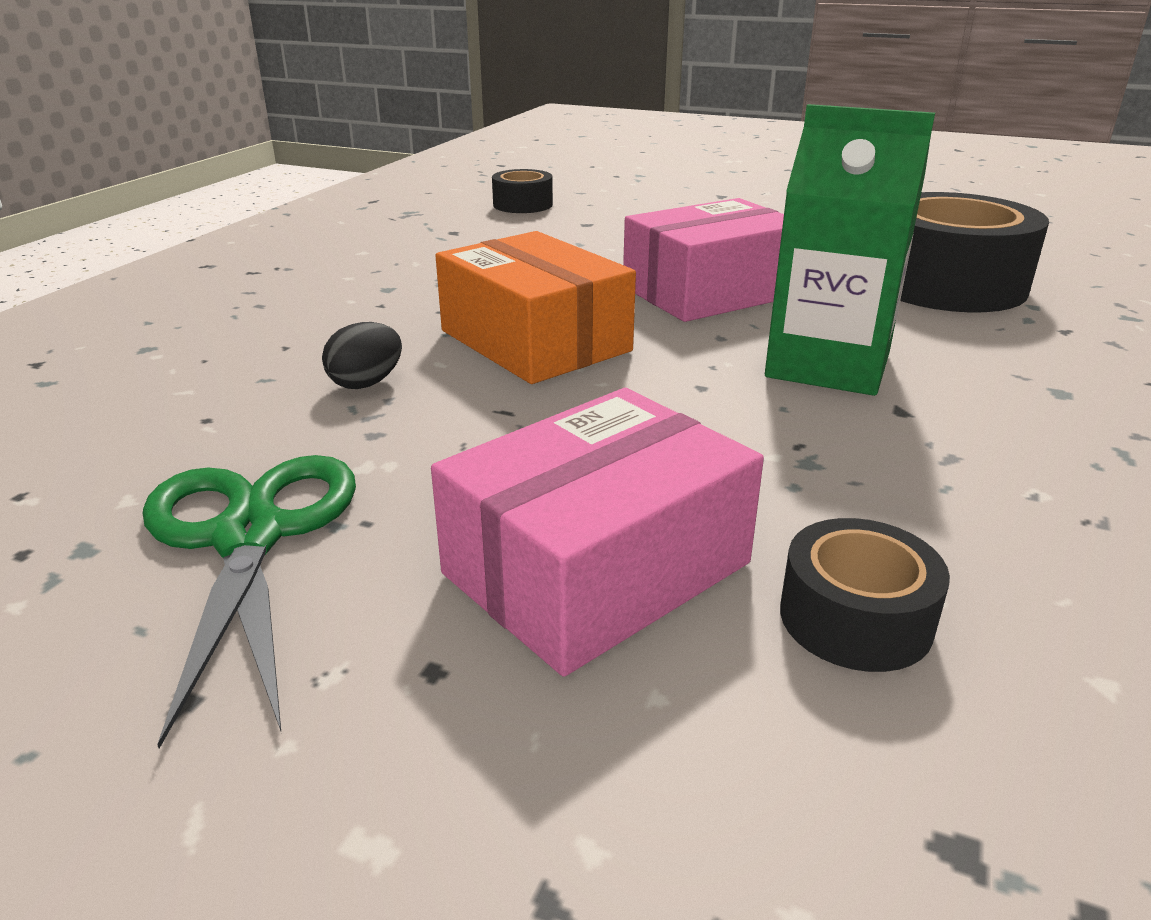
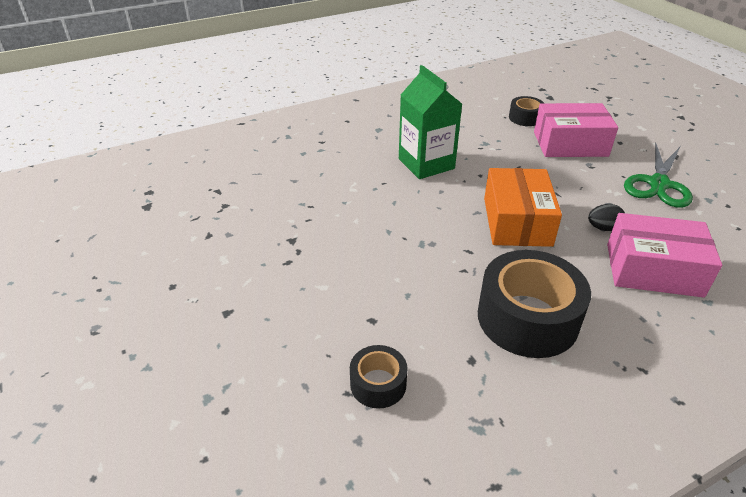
camera: 140 degrees left, 10 degrees up
pink box [623,198,784,322] -> pink box moved to [607,213,722,298]
black tape [900,192,1049,312] -> black tape moved to [478,250,591,358]

